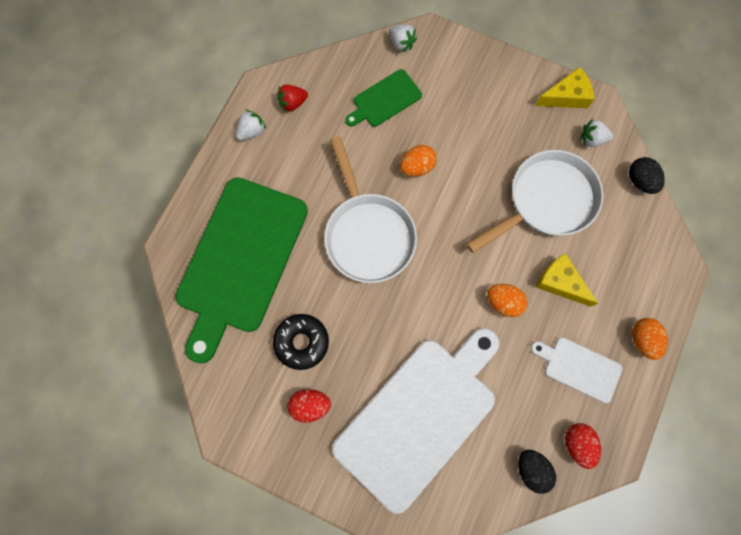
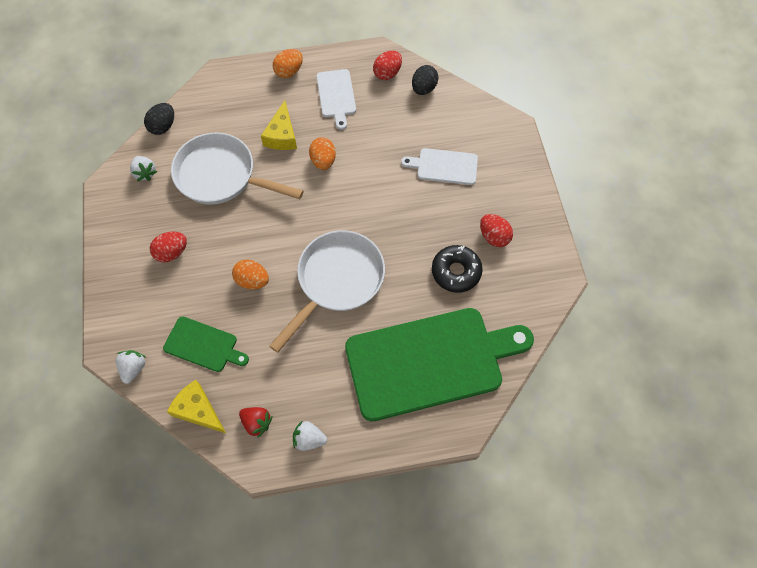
camera: 125 degrees left, 10 degrees down
white cutting board [332,328,499,514] -> white cutting board [401,148,478,185], size x0.46
yellow cheese [535,67,594,108] -> yellow cheese moved to [167,380,226,433]
none -> red egg [150,232,187,262]

